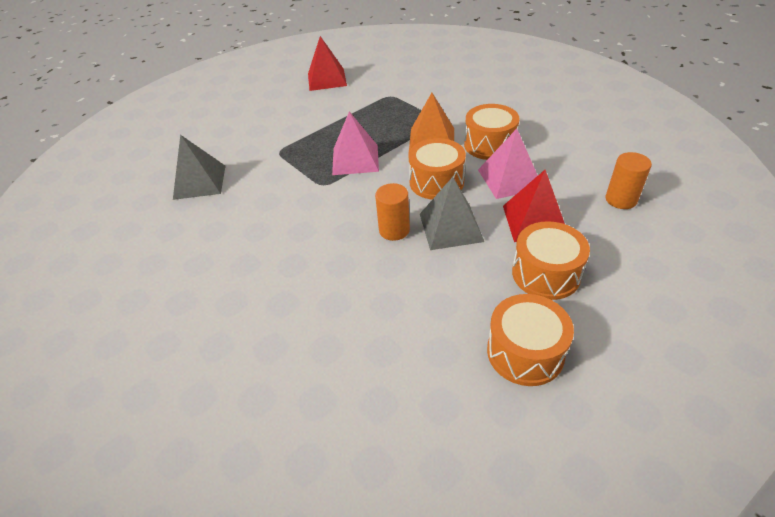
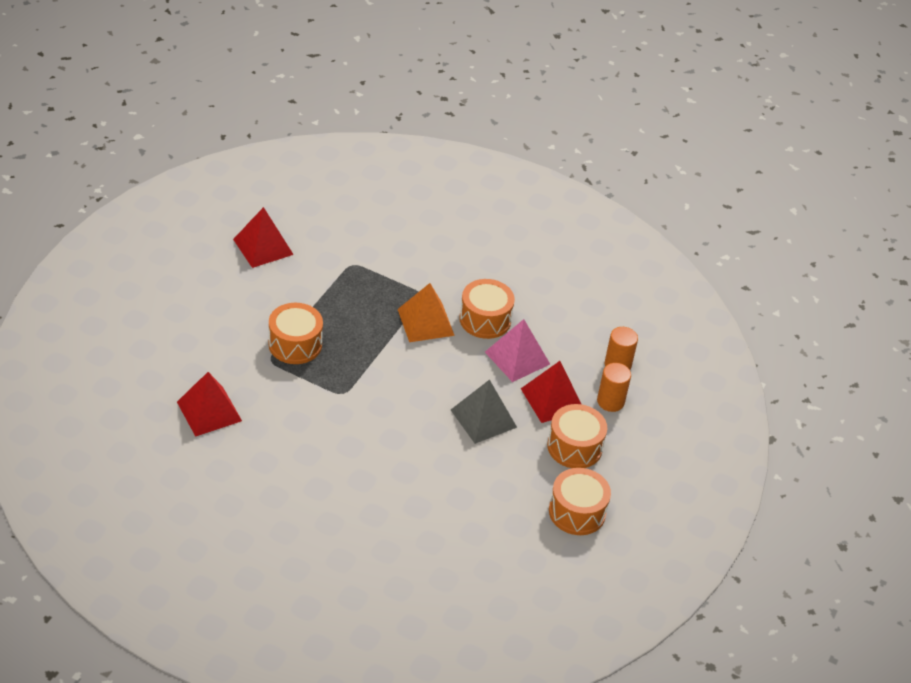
camera: 30 degrees left, 0 degrees up
grey pyramid [173,135,225,200] -> red pyramid [177,372,242,437]
pink pyramid [332,111,379,175] -> none
orange cylinder [375,183,410,241] -> orange cylinder moved to [597,363,631,412]
orange drum [408,138,466,200] -> orange drum moved to [268,303,323,364]

